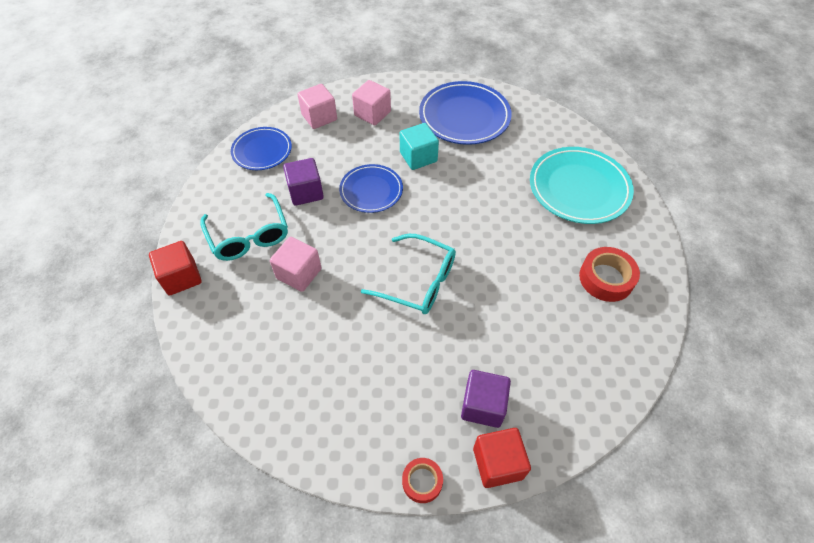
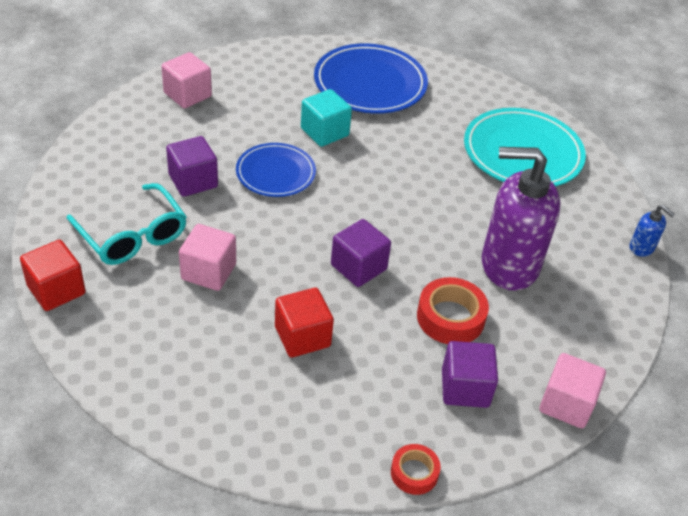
camera: 15 degrees left, 10 degrees down
blue plate [231,127,292,170] -> none
pink cube [352,80,391,125] -> pink cube moved to [539,353,606,428]
turquoise glasses [361,234,456,314] -> purple cube [331,219,391,287]
red cube [473,428,531,488] -> red cube moved to [275,288,334,357]
red tape [579,247,640,302] -> red tape moved to [417,277,489,344]
none -> purple soap dispenser [482,147,561,291]
none -> blue soap dispenser [630,205,675,257]

